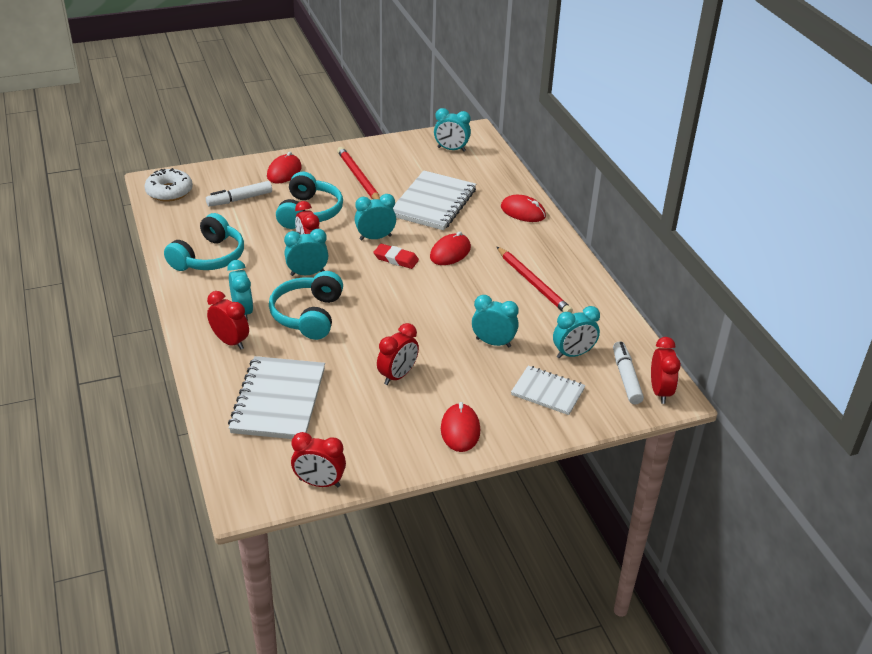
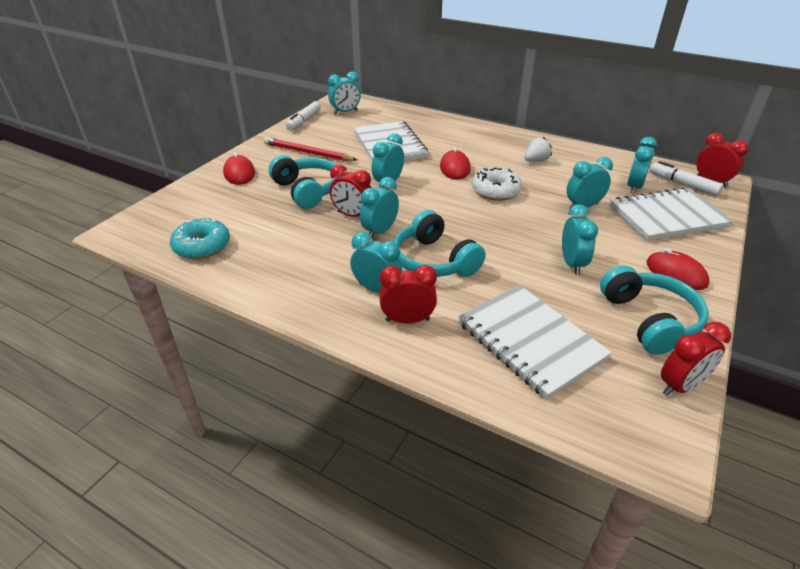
camera: 40 degrees left, 0 degrees up
white donut [144,168,193,202] -> white donut moved to [472,167,522,201]
turquoise headphones [164,213,244,271] -> turquoise headphones moved to [600,265,709,355]
white marker [206,181,272,207] -> white marker moved to [286,101,321,131]
red eraser [373,244,419,269] -> none
red clock [377,323,419,385] -> turquoise clock [562,204,598,275]
red pencil [497,247,573,313] -> white strawberry [524,137,552,162]
red mouse [501,195,546,222] -> none
white notebook [511,366,586,415] -> white notebook [610,187,734,241], size x1.65
none -> turquoise donut [170,218,230,259]

